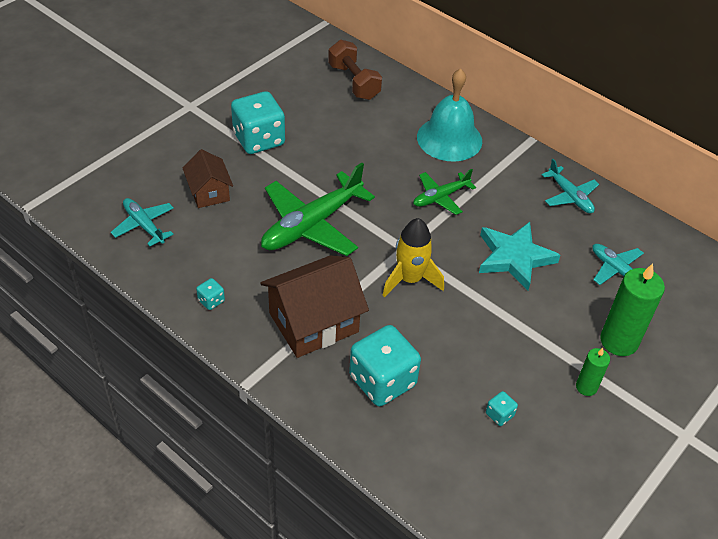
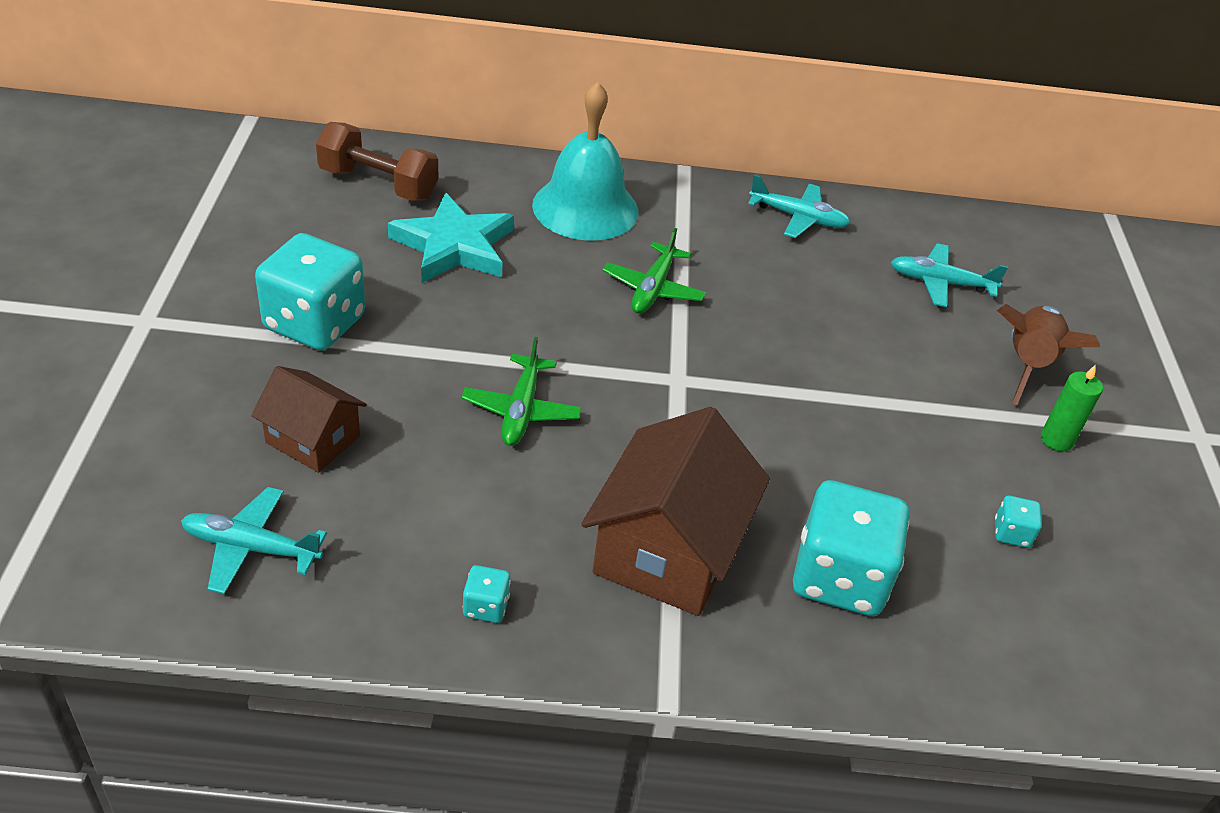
camera: 40 degrees left, 5 degrees down
green plane [261,163,375,256] -> green plane [461,337,582,446], size x0.54
yellow rocket [382,218,444,297] -> none
turquoise star [479,222,560,291] -> turquoise star moved to [388,192,514,283]
green candle [600,264,665,356] -> brown rocket [997,304,1100,405]

